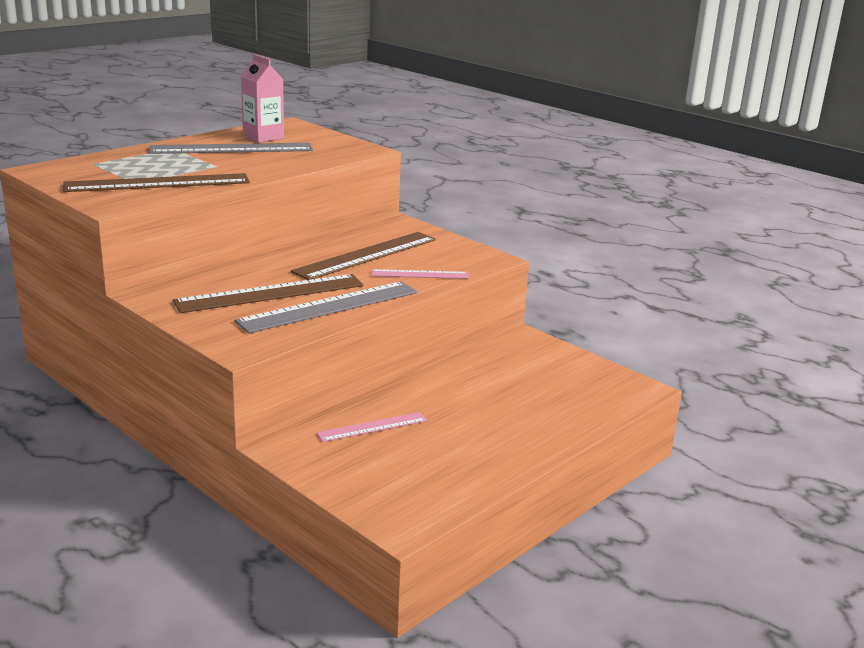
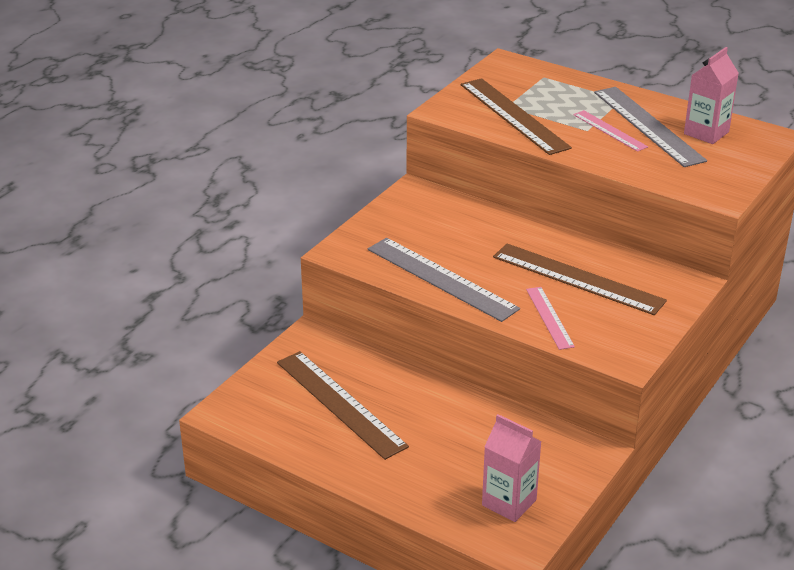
camera: 80 degrees right, 10 degrees up
brown ruler [173,274,363,313] -> brown ruler moved to [277,351,409,460]
pink ruler [317,412,427,442] -> pink ruler moved to [573,110,648,152]
none -> pink carton [482,414,542,522]

